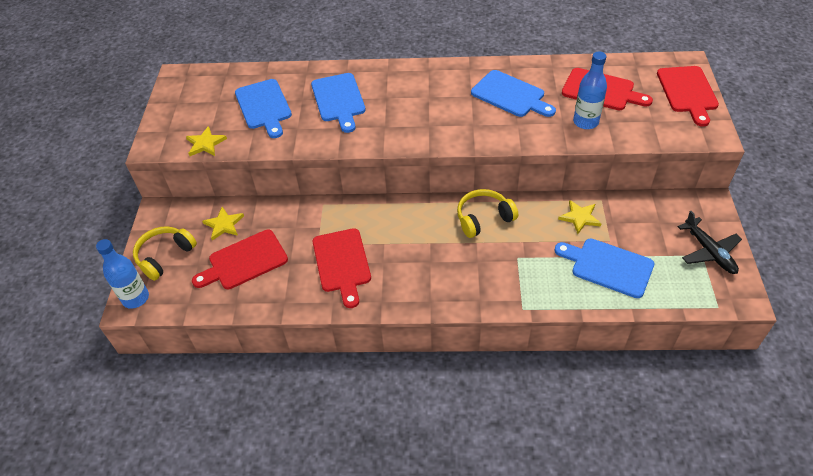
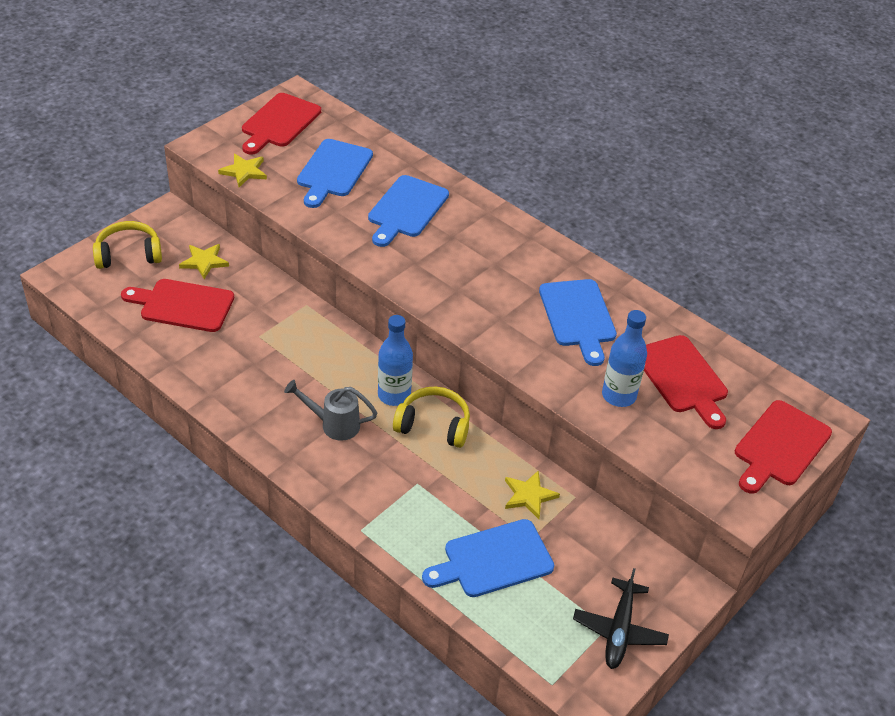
camera: 35 degrees right, 5 degrees down
blue bottle [96,239,149,309] -> blue bottle moved to [378,315,413,406]
red cutting board [313,228,371,308] -> red cutting board moved to [242,93,321,155]
blue cutting board [554,238,654,298] -> blue cutting board turned 90 degrees counterclockwise [422,519,554,597]
none -> grey watering can [284,380,377,441]

